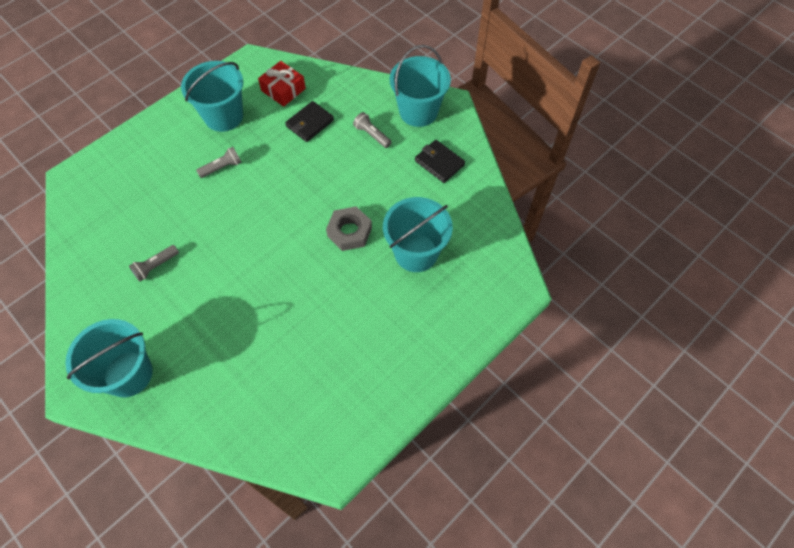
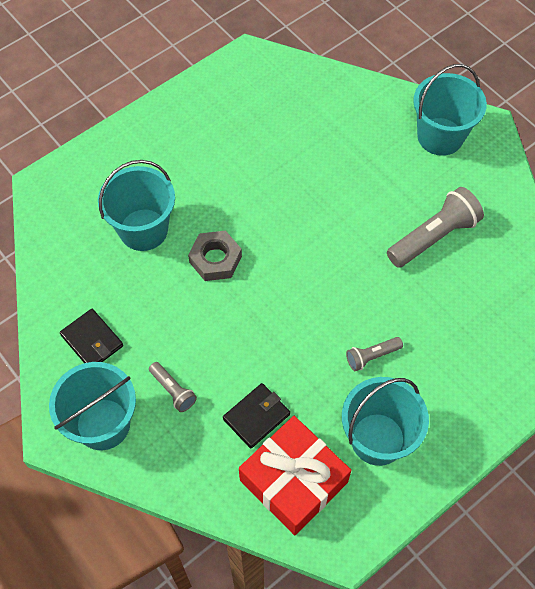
camera: 175 degrees left, 0 degrees up
grey flashlight [129,245,179,282] -> grey flashlight [387,187,484,268], size x1.90
red gift [258,61,306,107] -> red gift [239,416,351,535], size x1.64

